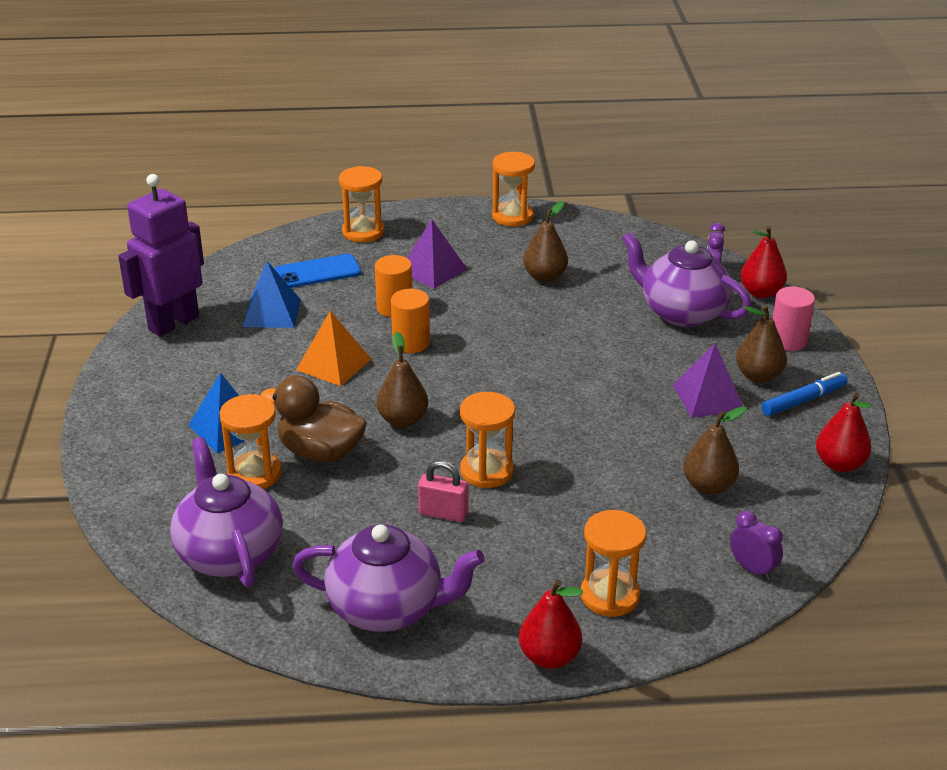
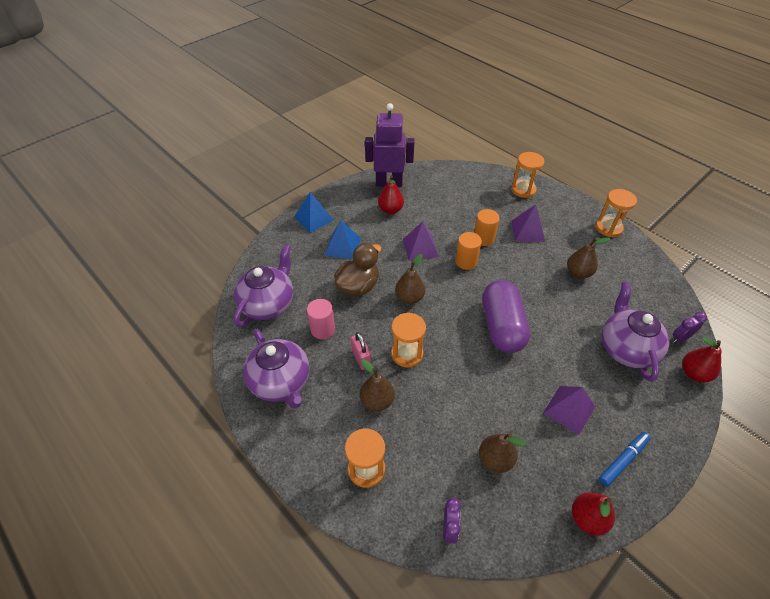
camera: 50 degrees right, 15 degrees up
orange hourglass [220,394,282,489] -> none
blue pyramid [243,261,301,328] -> blue pyramid moved to [294,192,334,233]
brown duck [261,375,367,462] -> brown duck turned 60 degrees clockwise [334,243,381,296]
blue phone [275,254,361,288] -> none
orange pyramid [296,311,371,386] -> purple pyramid [403,221,439,261]
red pear [519,580,583,669] -> red pear moved to [378,175,404,214]
brown pear [736,305,787,383] -> brown pear moved to [360,359,395,411]
blue marker [761,372,848,416] -> blue marker turned 60 degrees counterclockwise [599,432,651,487]
pink cylinder [773,287,815,351] -> pink cylinder moved to [307,299,335,339]
none -> purple capsule [483,280,530,353]

